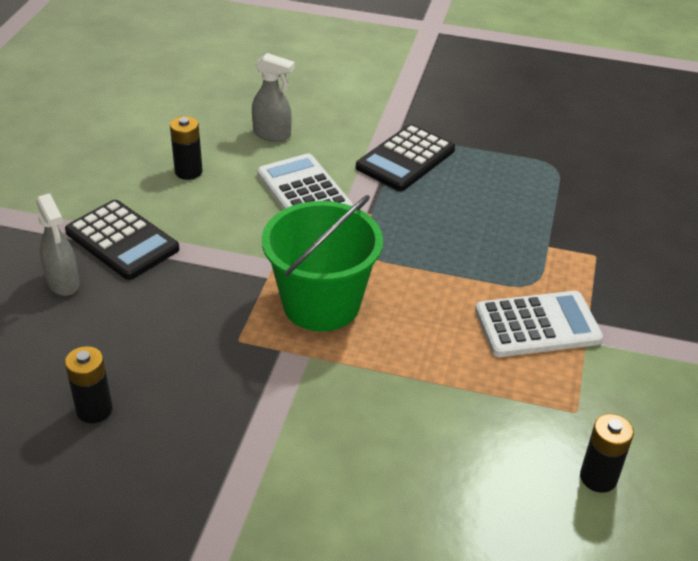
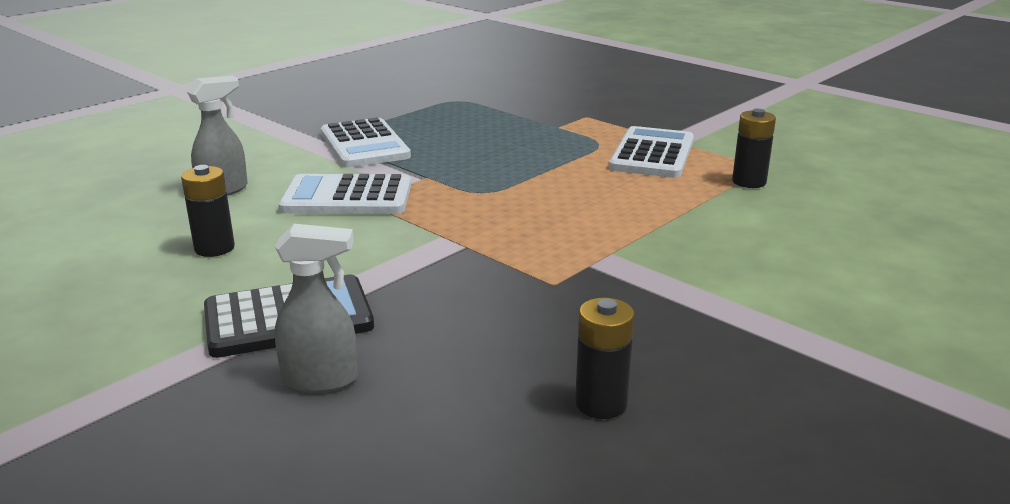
camera: 60 degrees left, 15 degrees down
green bucket [262,195,383,332] -> none
black calculator [356,124,455,191] -> white calculator [321,117,411,168]
black battery [580,414,634,493] -> black battery moved to [732,109,776,188]

